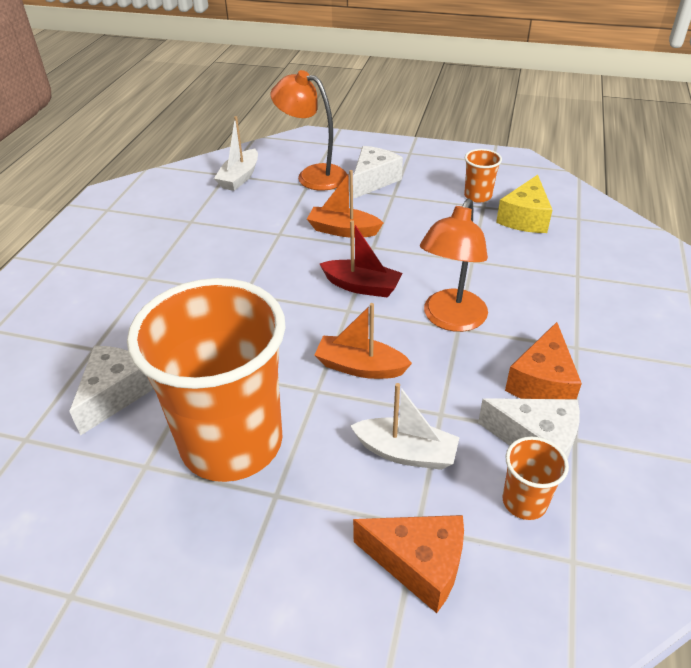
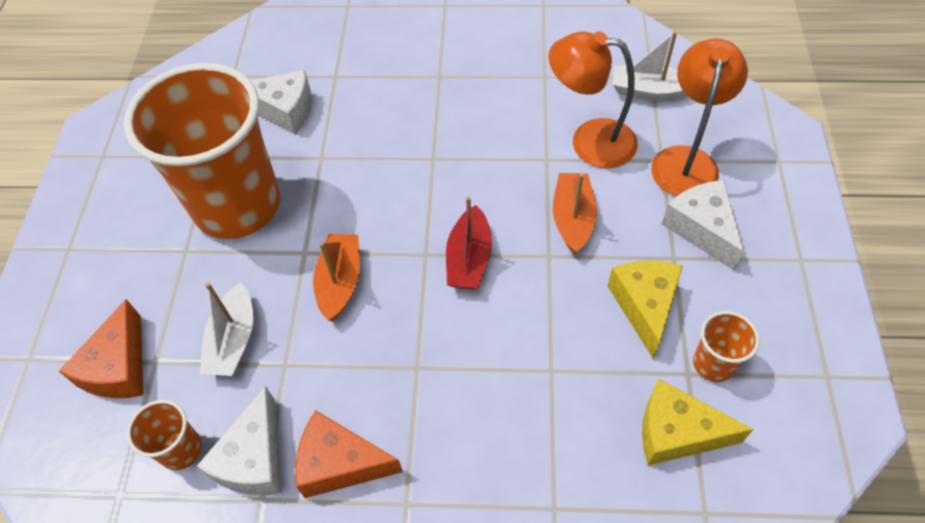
camera: 80 degrees right, 15 degrees up
white cheese [353,146,403,199] -> white cheese turned 135 degrees counterclockwise [662,180,744,270]
orange lamp [420,199,488,332] -> orange lamp moved to [548,31,638,168]
none -> yellow cheese [608,261,683,358]

